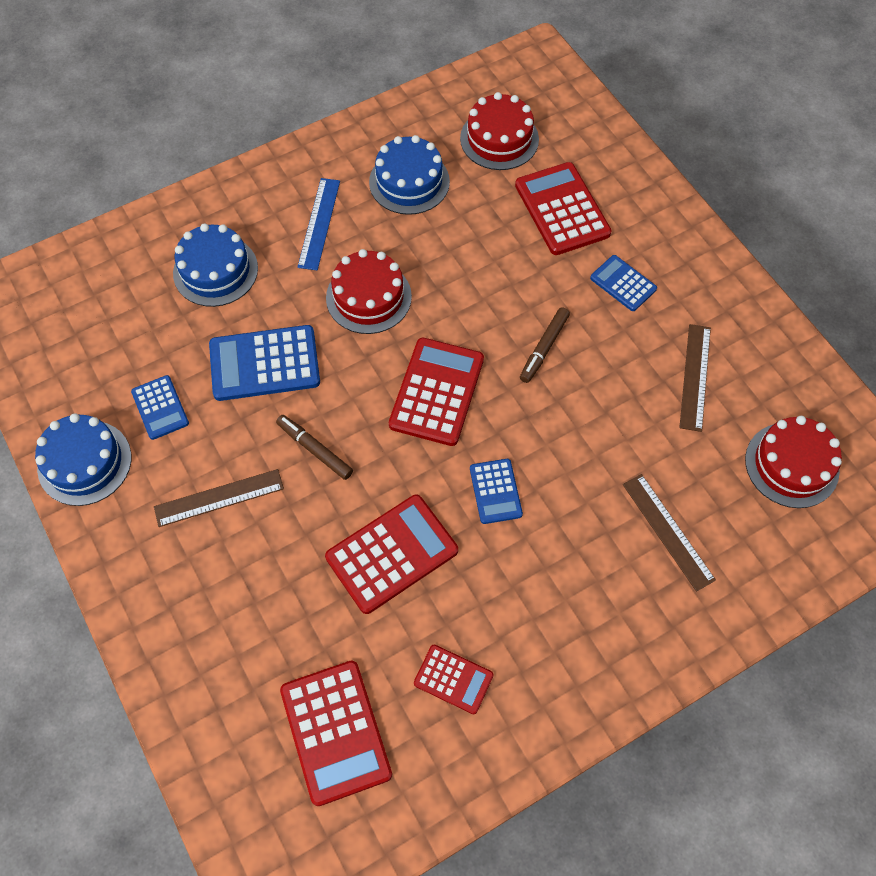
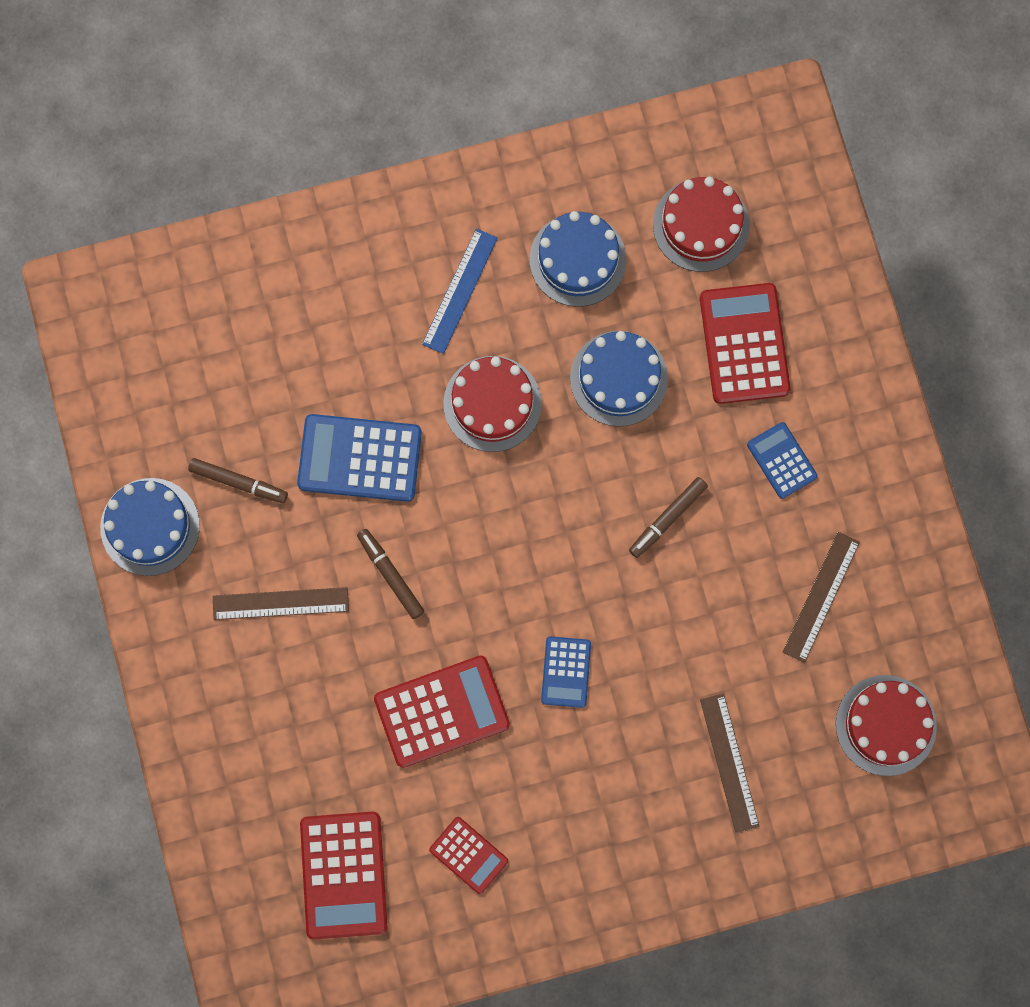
camera: 15 degrees right, 15 degrees up
blue calculator [131,375,189,440] -> brown marker [188,458,288,503]
blue cake [173,223,258,307] -> blue cake moved to [570,331,668,427]
red calculator [389,338,484,446] -> none

